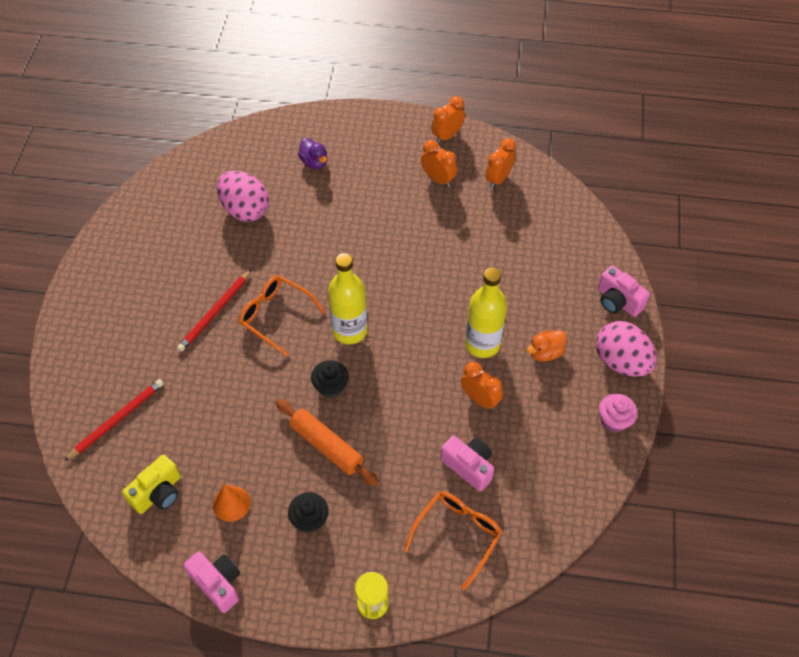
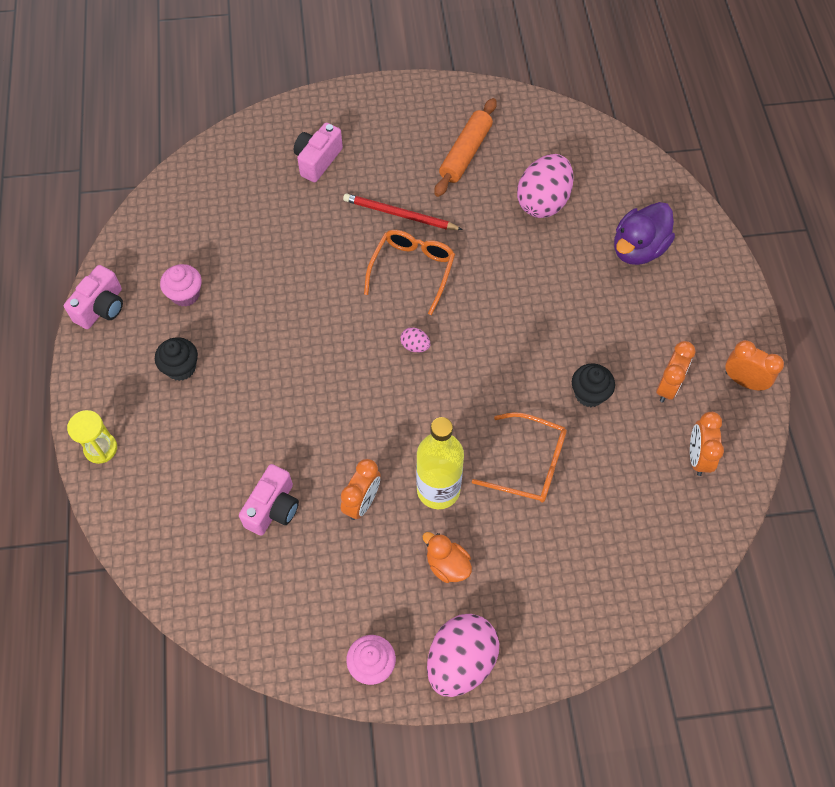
camera: 75 degrees right, 5 degrees up
red pencil [64,379,164,461] -> none
yellow camera [122,455,181,514] -> none
orange cone [213,485,251,522] -> pink cupcake [160,264,202,307]
orange rolling pin [276,399,379,486] -> orange rolling pin moved to [434,98,497,197]
purple duck [298,138,327,169] -> purple duck [614,202,675,265], size x1.62
black cupcake [311,360,349,398] -> black cupcake moved to [572,364,615,407]
yellow bottle [328,253,367,344] -> pink egg [400,327,430,352]
orange glasses [404,491,502,590] -> orange glasses moved to [472,412,567,503]
orange clock [485,138,516,189] -> orange clock turned 105 degrees counterclockwise [690,412,724,476]
pink camera [598,265,650,317] -> pink camera moved to [294,123,343,182]

